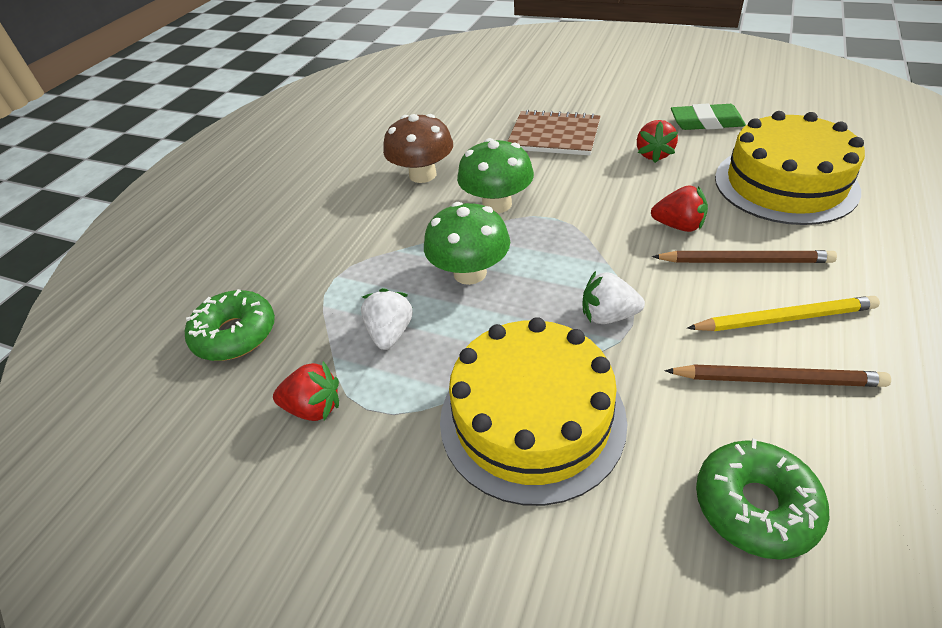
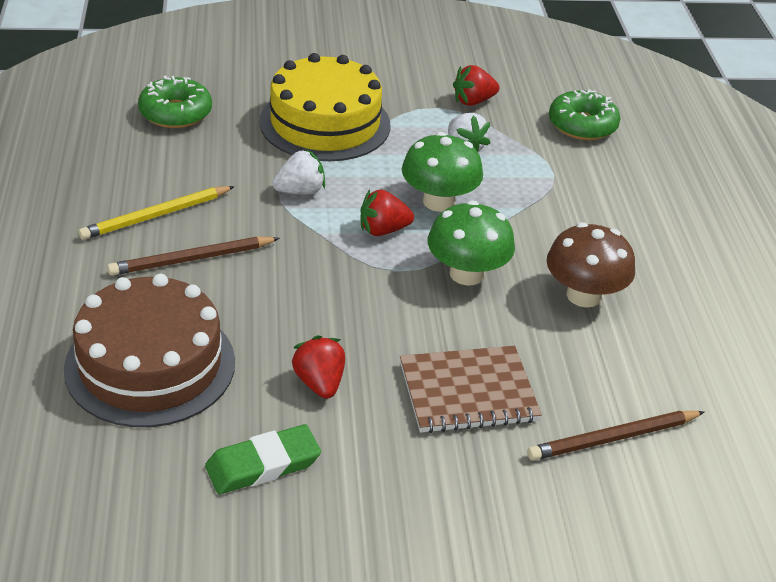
camera: 145 degrees right, 5 degrees down
red strawberry [651,185,708,232] -> red strawberry moved to [361,189,414,236]
brown pencil [664,364,891,387] -> brown pencil moved to [527,411,704,461]
yellow cake [715,111,865,225] -> brown cake [64,274,235,427]

